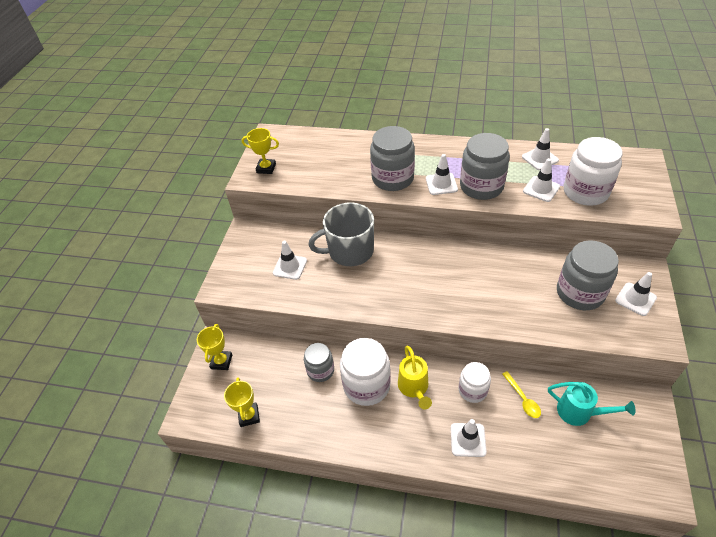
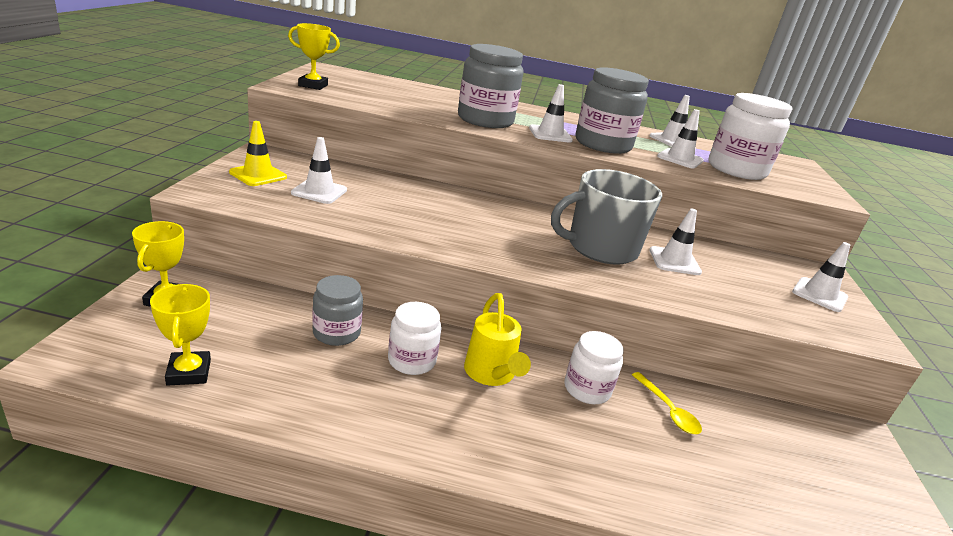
camera: 10 degrees left, 20 degrees down
grey mug [308,203,374,266] -> grey mug moved to [551,169,662,265]
white jar [340,338,391,406] -> white jar [388,302,442,375], size x0.60
white traffic cone [450,419,487,457] -> white traffic cone moved to [649,208,702,275]
turquoise watering can [548,382,636,426] -> none
grey jar [557,240,619,310] -> none
none -> yellow traffic cone [229,121,287,186]

